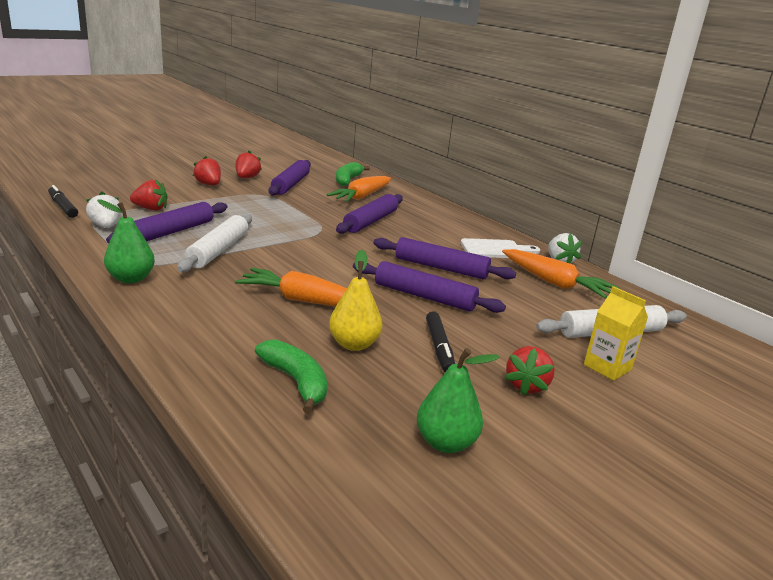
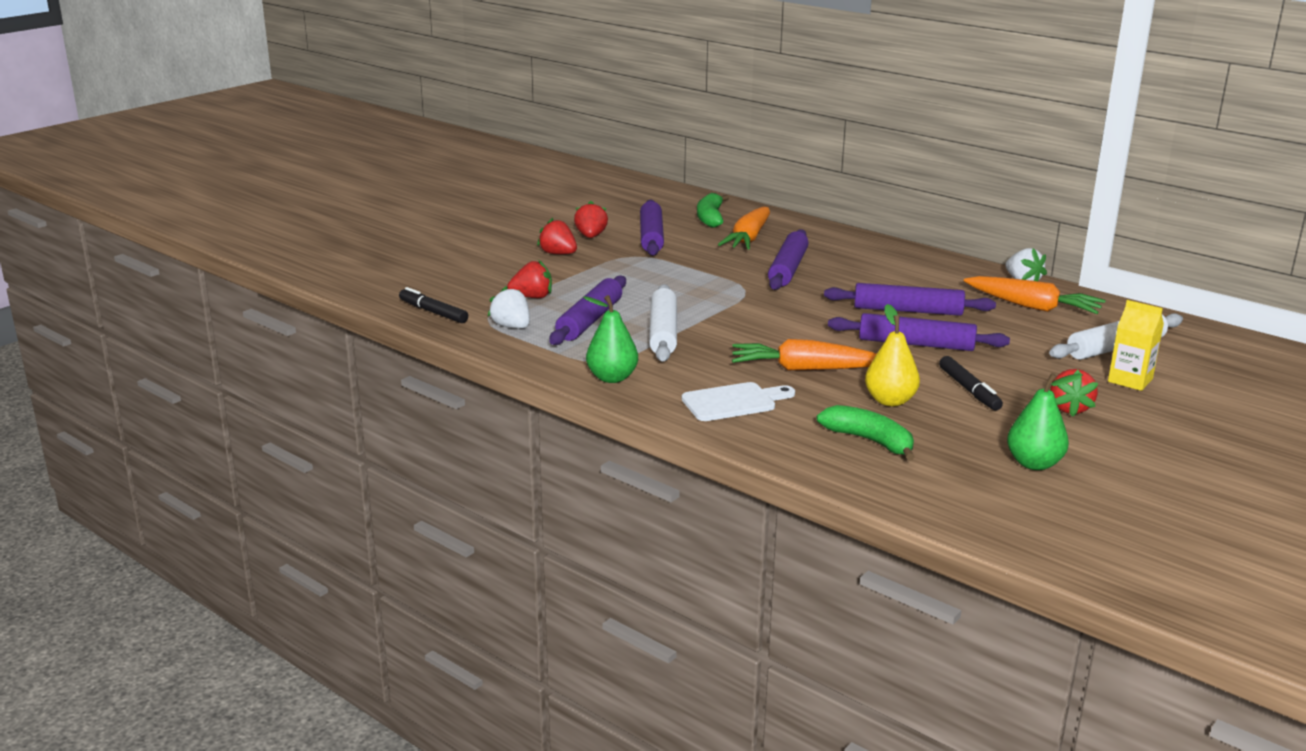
camera: 10 degrees left, 0 degrees up
white cutting board [461,238,540,258] -> white cutting board moved to [682,382,795,421]

